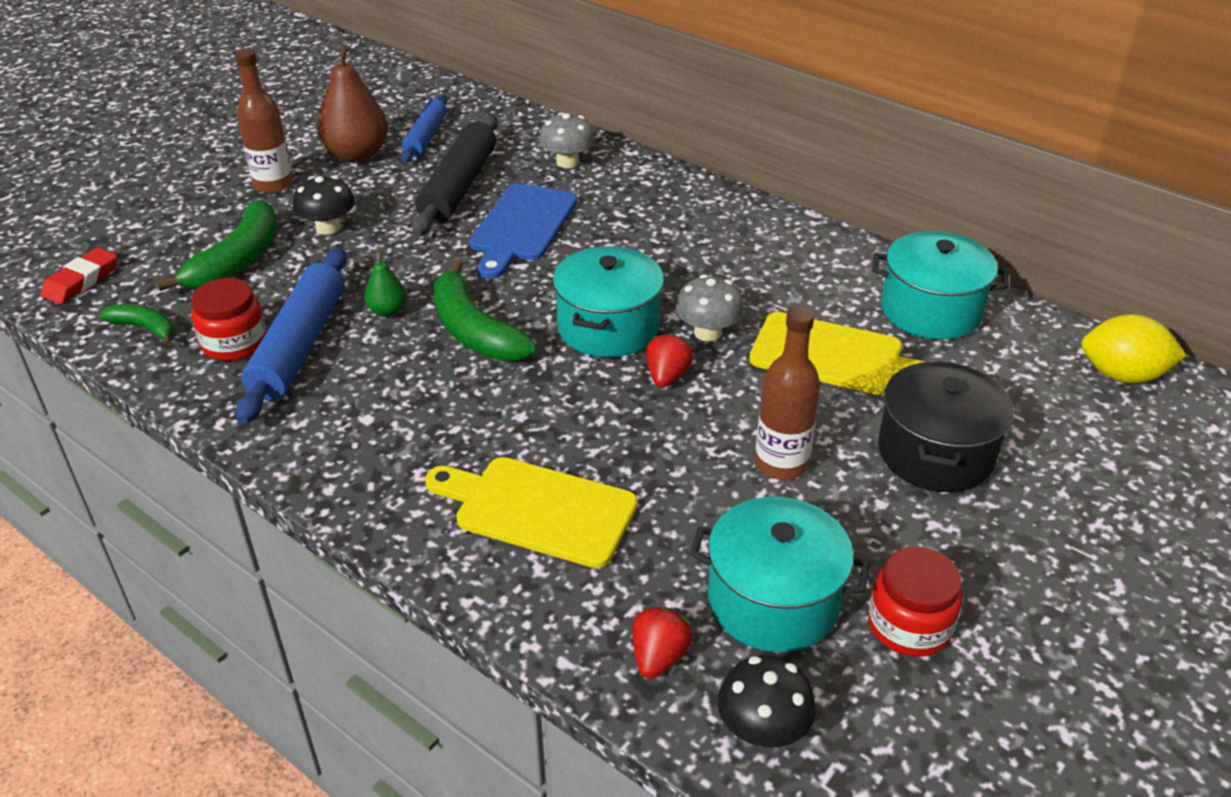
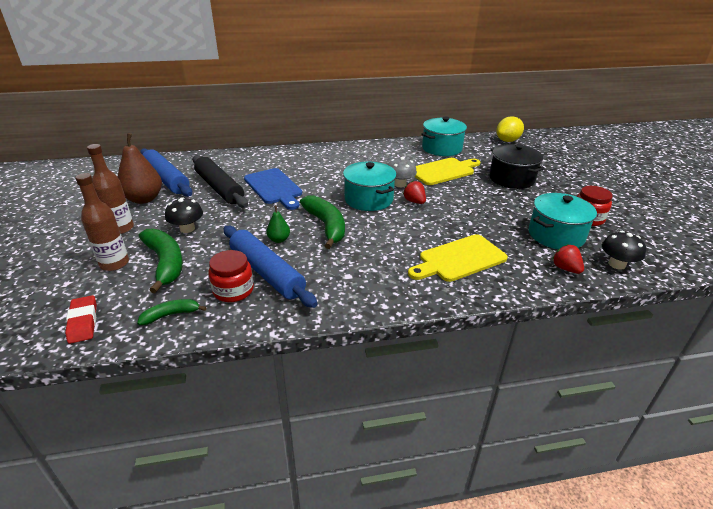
camera: 50 degrees left, 5 degrees down
blue rolling pin [401,94,447,163] -> blue rolling pin [140,148,193,197], size x1.59
green banana [433,260,537,361] -> green banana turned 120 degrees counterclockwise [300,195,345,249]
grey mushroom [539,113,595,168] -> none
brown bottle [755,307,820,480] -> brown bottle moved to [75,173,129,271]

